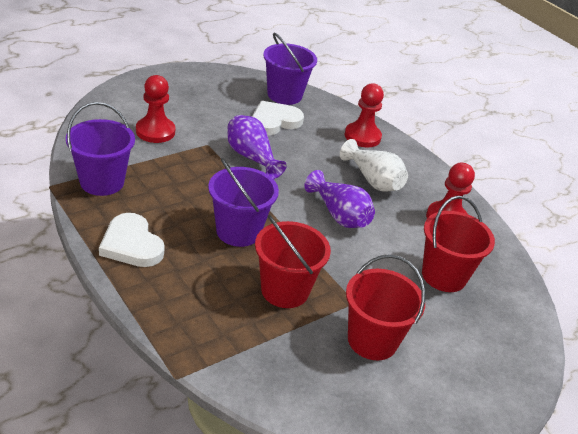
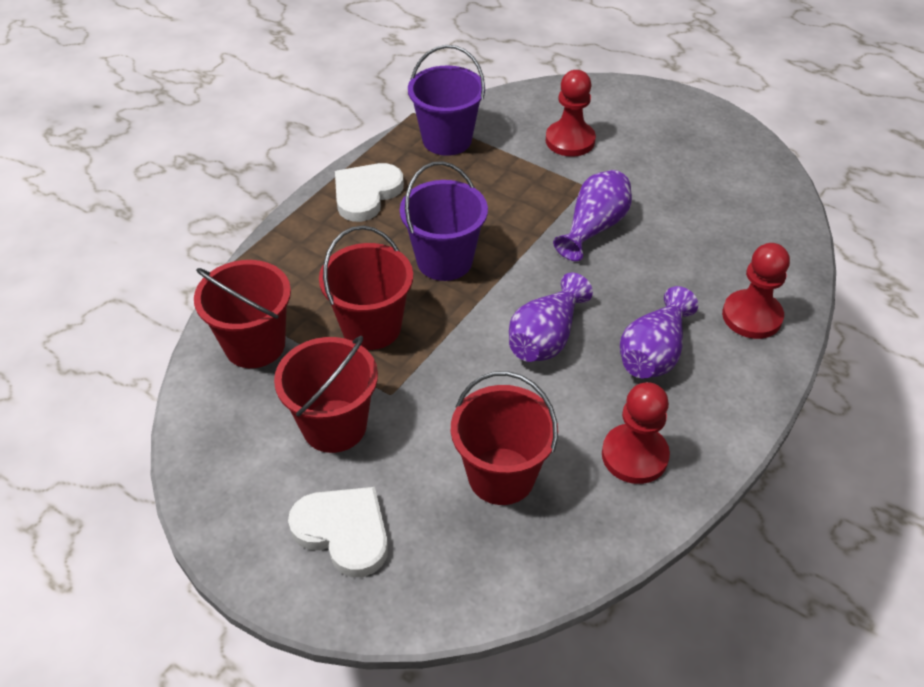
camera: 75 degrees right, 10 degrees up
white heart [252,101,304,135] -> white heart moved to [288,487,388,577]
purple bucket [263,32,317,105] -> none
white vase [340,139,408,192] -> purple vase [620,286,698,378]
none -> red bucket [194,260,291,368]

